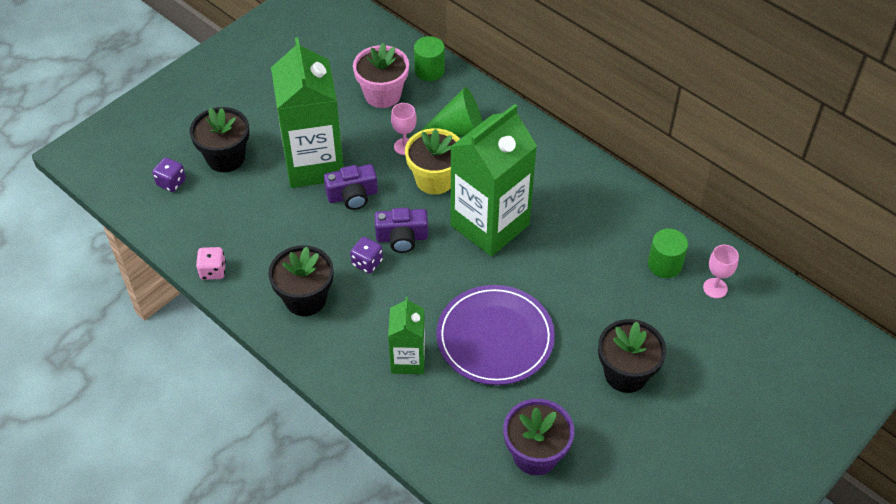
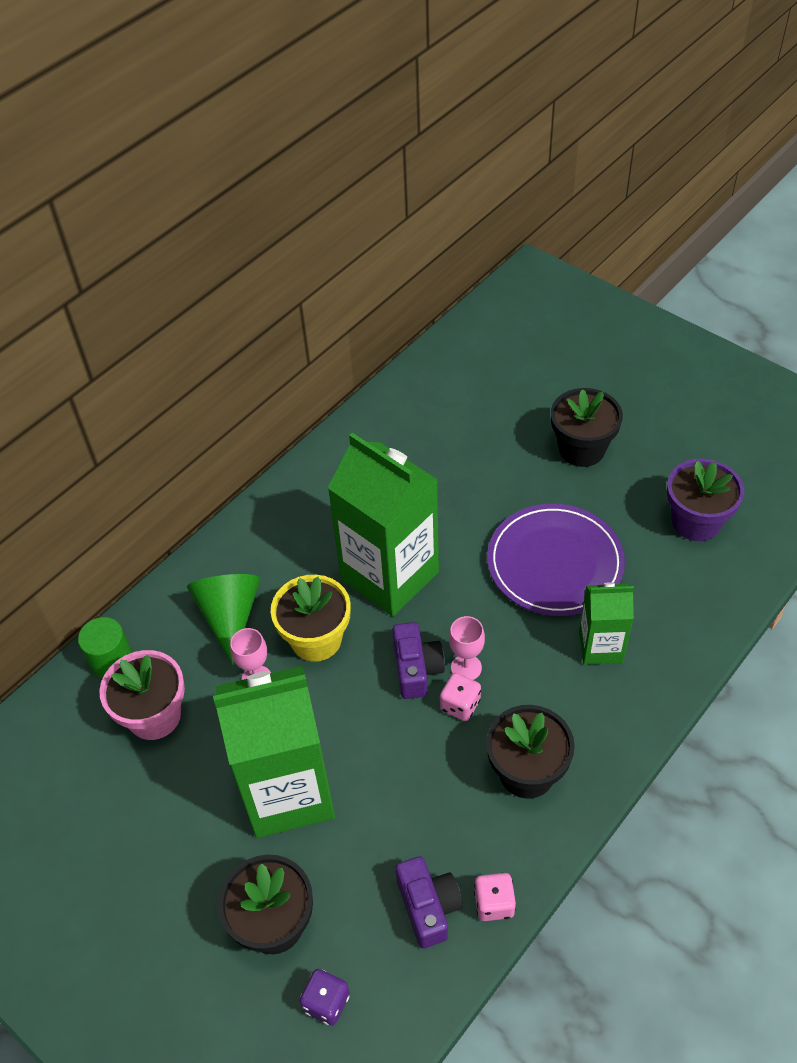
camera: 90 degrees left, 0 degrees up
purple camera [324,164,378,210] -> purple camera moved to [395,856,463,949]
purple dice [350,237,383,274] -> pink dice [440,673,481,721]
green cylinder [648,228,688,278] -> none
pink goblet [703,245,739,298] -> pink goblet moved to [449,616,485,680]

